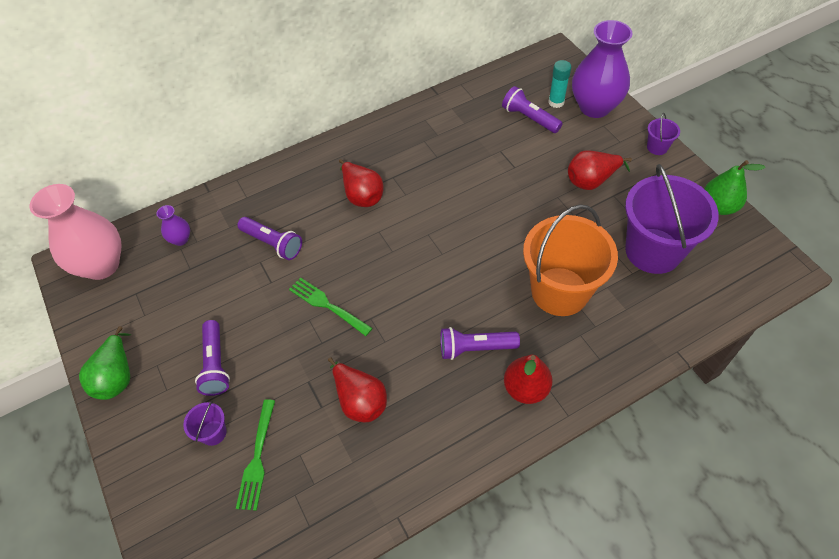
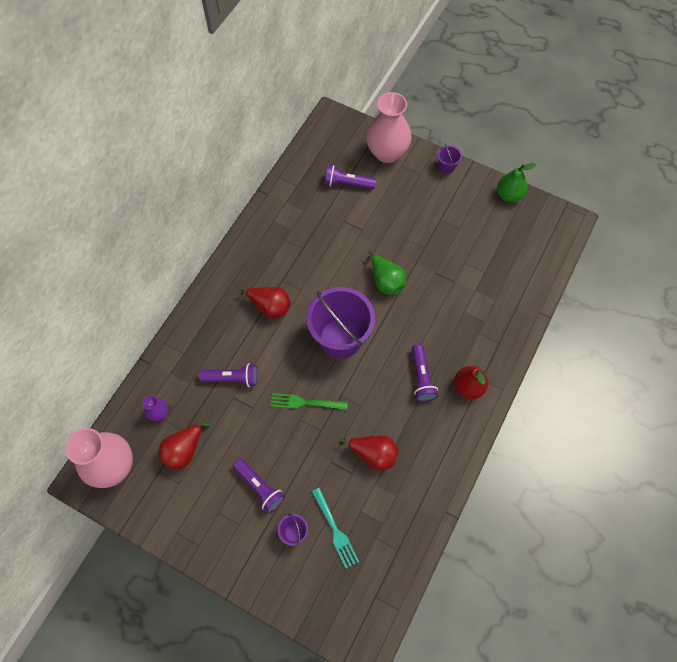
camera: 35 degrees left, 10 degrees up
green pear [79,326,131,400] -> green pear moved to [368,251,406,295]
green fork [236,399,275,511] -> turquoise fork [312,488,359,569]
purple flashlight [440,327,520,360] -> purple flashlight turned 60 degrees counterclockwise [412,344,438,402]
orange bucket [523,204,618,316] -> none
turquoise glue stick [548,60,571,108] -> none
red pear [568,150,632,190] -> red pear moved to [158,419,211,470]
purple vase [572,20,632,118] -> pink vase [366,92,412,163]
purple bucket [625,164,719,274] -> purple bucket moved to [306,287,375,359]

